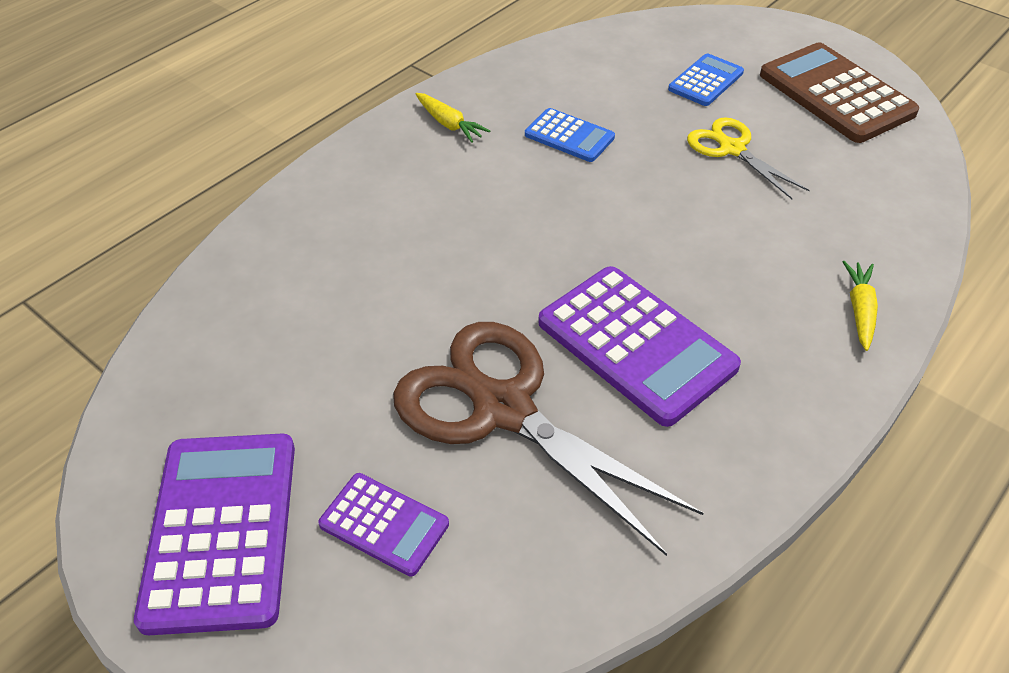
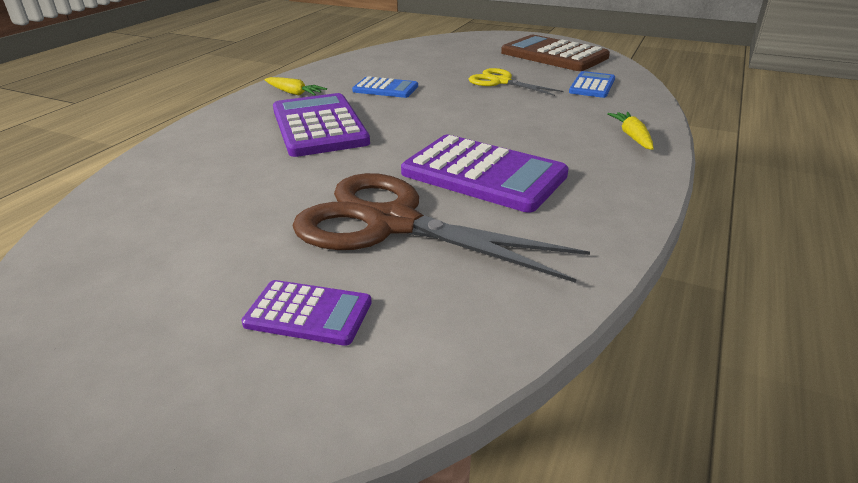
camera: 15 degrees left, 15 degrees down
purple calculator [134,434,295,635] -> purple calculator moved to [273,93,370,157]
blue calculator [668,54,744,106] -> blue calculator moved to [569,71,615,98]

